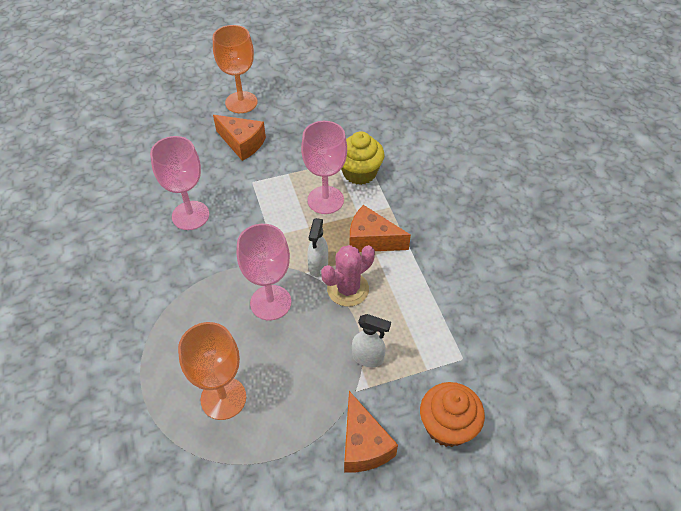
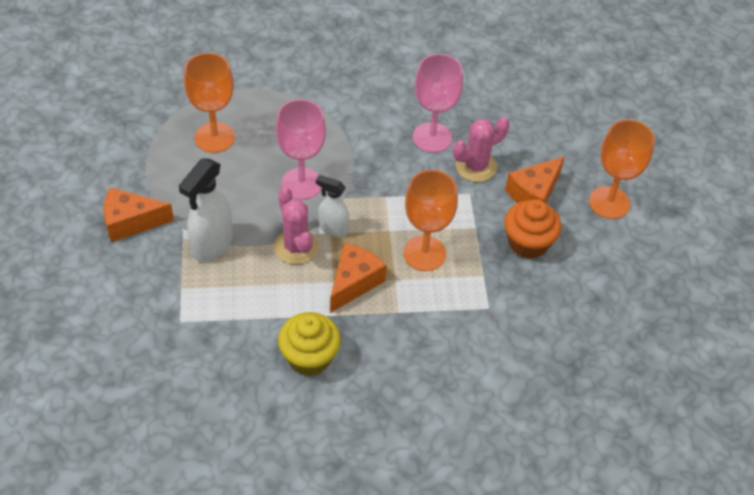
camera: 100 degrees right, 0 degrees up
pink goblet [301,121,347,214] -> orange goblet [403,170,458,271]
yellow cupcake [341,131,385,185] -> yellow cupcake moved to [278,312,341,376]
white spray bottle [352,314,391,367] -> white spray bottle [179,158,233,262], size x1.62
orange cupcake [420,382,485,447] -> orange cupcake moved to [504,199,561,259]
none -> pink cactus [453,117,509,182]

